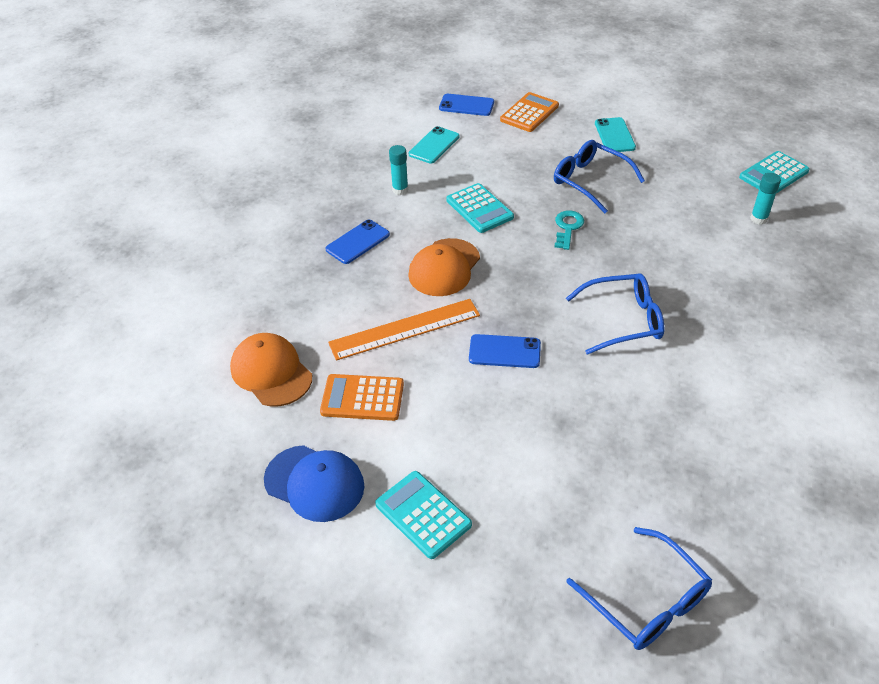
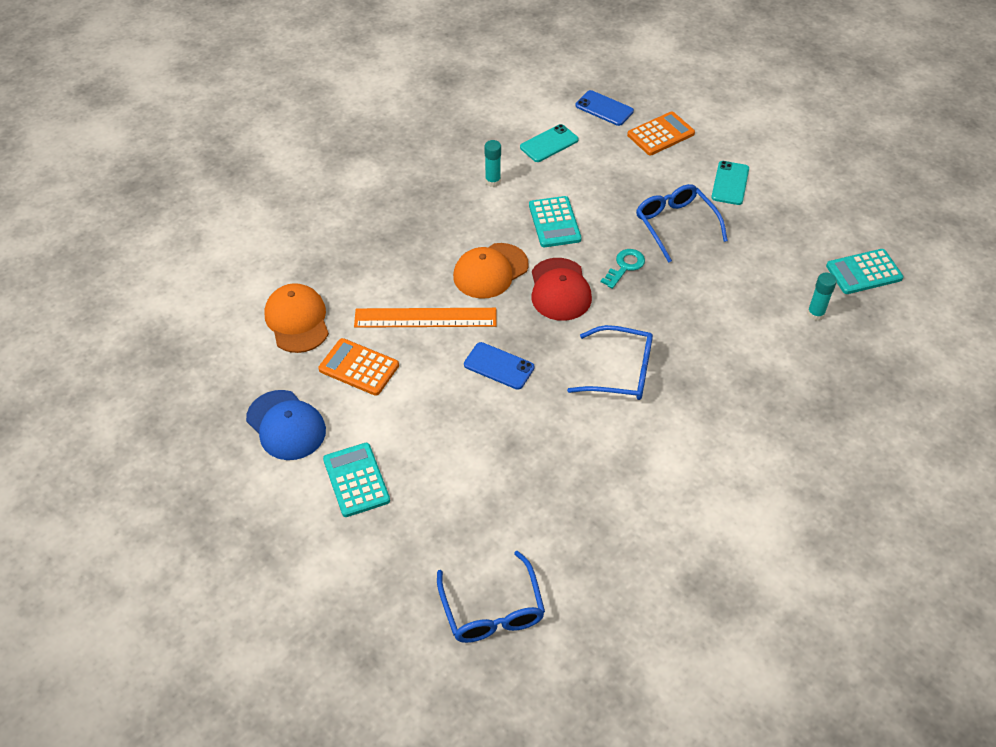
camera: 20 degrees right, 5 degrees up
blue phone [325,219,390,264] -> none
none -> red cap [532,258,592,321]

